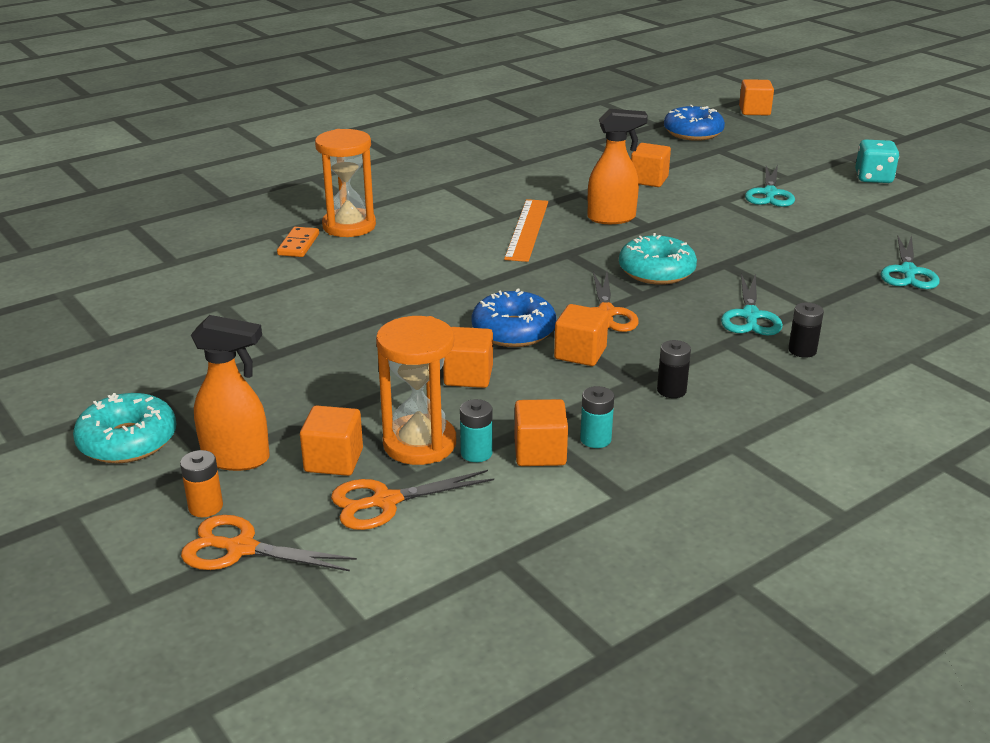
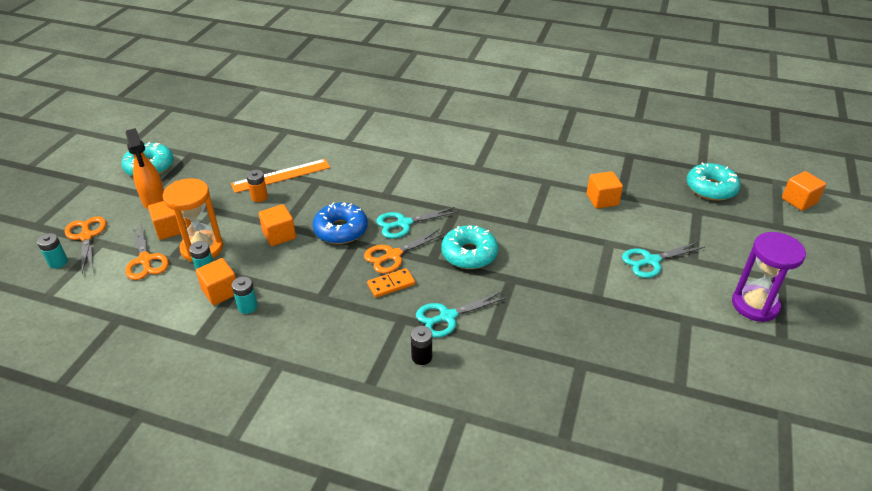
camera: 55 degrees right, 10 degrees up
orange battery [180,450,223,517] -> orange battery moved to [246,170,268,202]
orange domino [277,227,319,257] -> orange domino moved to [367,268,415,298]
orange hourglass [315,129,376,237] -> none
orange scissors [331,470,494,530] -> orange scissors turned 150 degrees counterclockwise [125,224,169,280]
orange ruler [504,199,548,262] -> orange ruler moved to [231,159,330,193]
orange cube [554,304,609,366] -> none
orange spray bottle [588,109,648,224] -> none
black battery [657,340,691,398] -> none
blue donut [664,105,725,141] -> turquoise donut [687,163,741,201]
turquoise dice [855,139,899,183] -> purple hourglass [732,232,806,322]
turquoise scissors [881,235,940,289] -> turquoise scissors moved to [376,207,459,239]
none -> turquoise battery [37,233,68,269]

